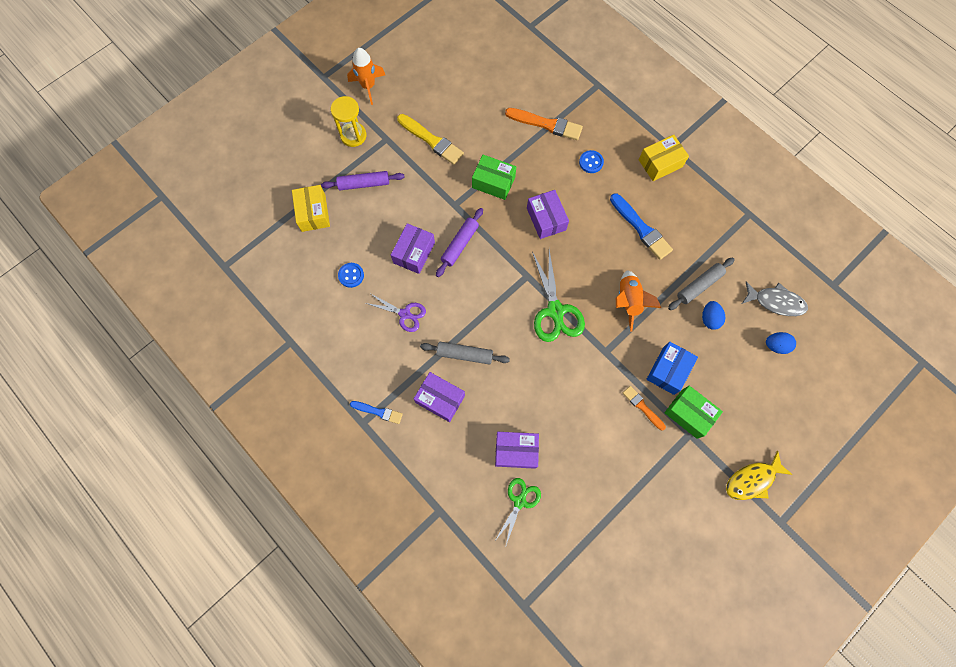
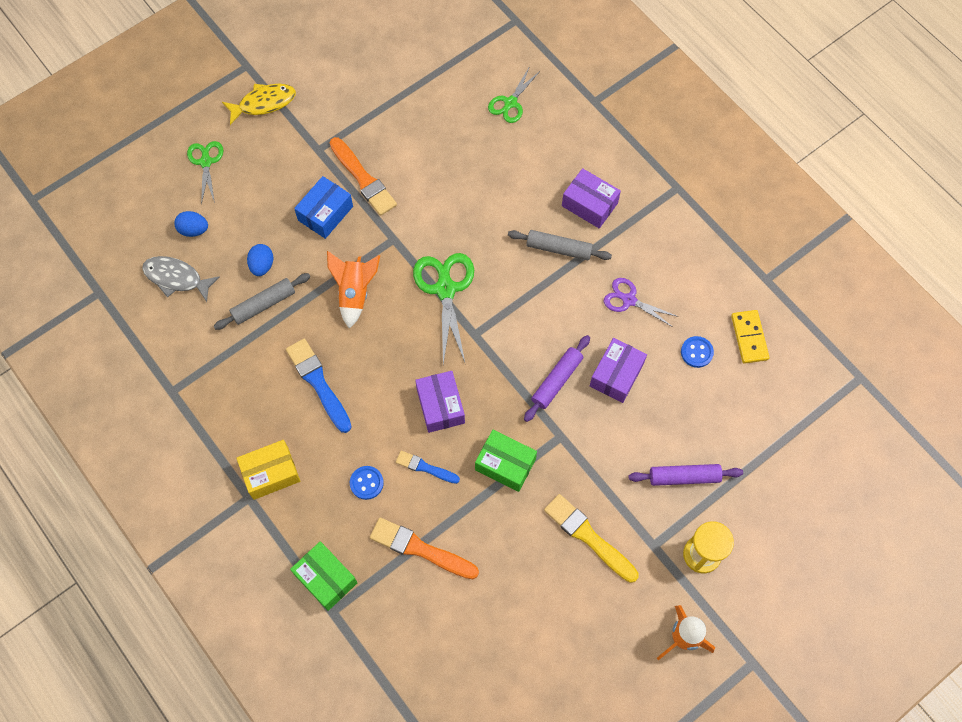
camera: 175 degrees left, 5 degrees down
yellow box [292,185,330,232] -> none
blue brush [350,401,403,424] -> blue brush moved to [396,451,460,484]
purple box [495,432,539,469] -> none
orange brush [623,386,666,431] -> orange brush [330,137,397,216], size x1.68
green box [664,386,723,439] -> green box moved to [290,541,357,611]
none -> green scissors [187,141,223,205]
none -> yellow domino [731,310,769,364]

